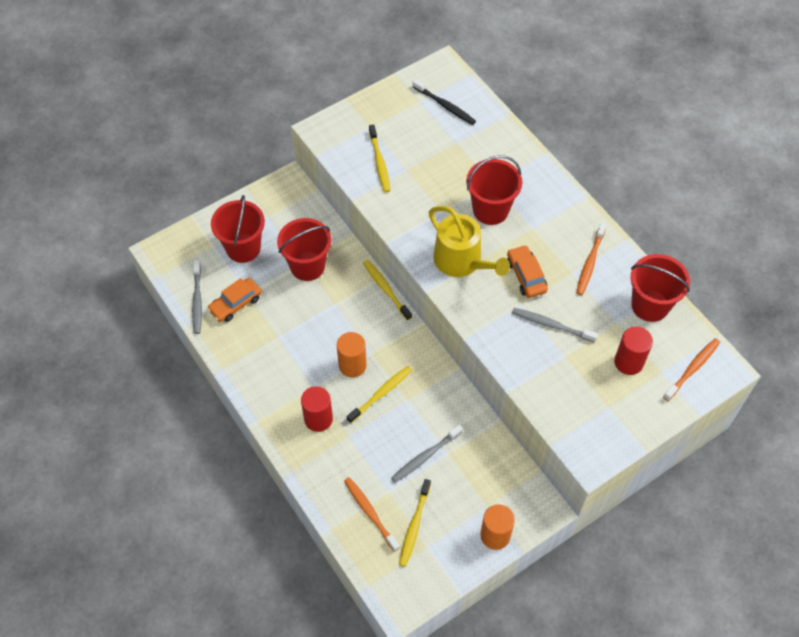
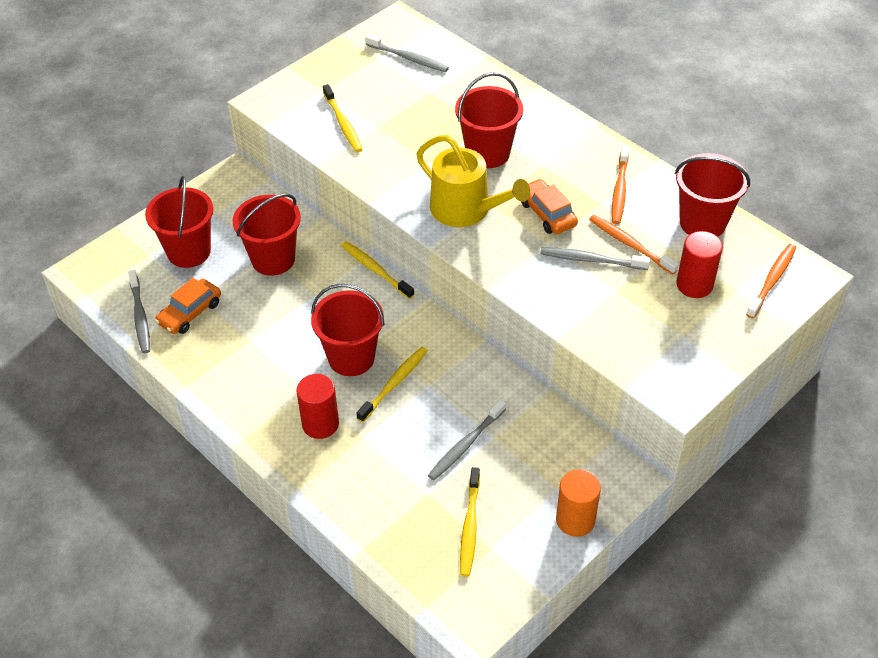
camera: 10 degrees left, 10 degrees down
orange cylinder [337,332,366,377] -> red bucket [311,284,385,376]
orange toothbrush [344,477,399,552] -> orange toothbrush moved to [589,215,679,274]
black toothbrush [412,79,476,125] -> grey toothbrush [365,34,449,72]

